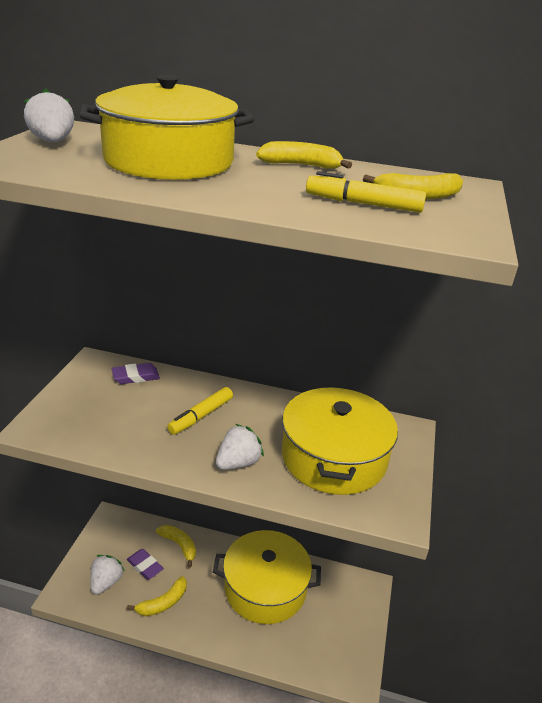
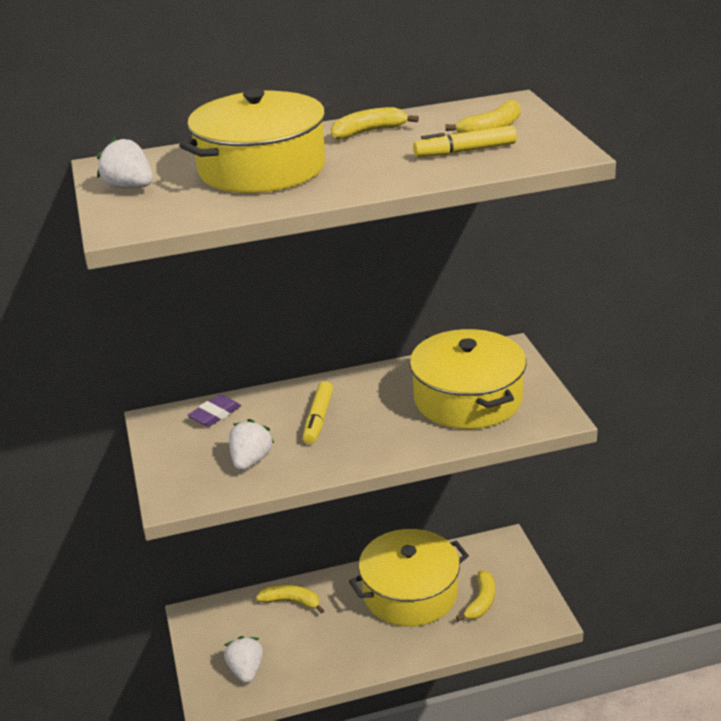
camera: 25 degrees left, 0 degrees up
purple eraser [127,549,164,580] -> none
yellow banana [127,576,187,616] -> yellow banana moved to [456,570,495,621]
white strawberry [216,424,264,470] -> white strawberry moved to [229,419,274,471]

